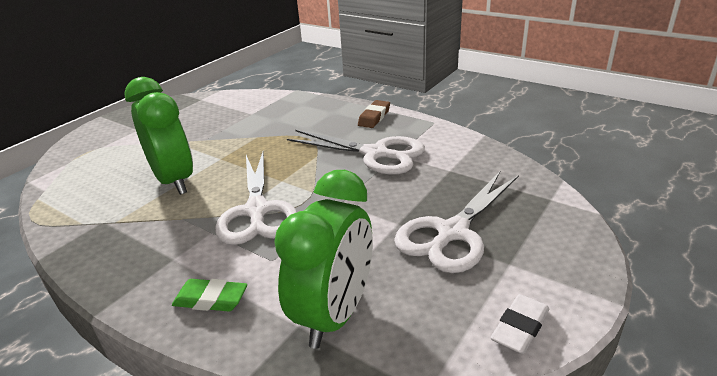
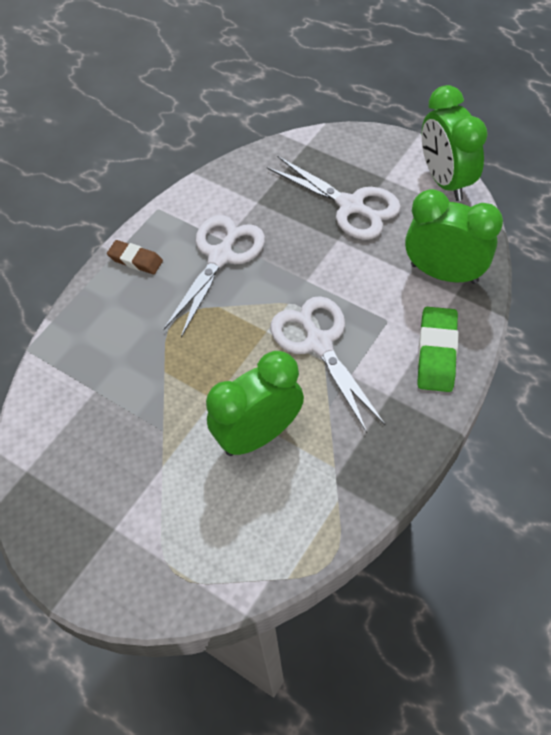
camera: 90 degrees left, 25 degrees up
green eraser [172,279,247,312] -> green eraser [417,307,458,392], size x1.53
white scissors [215,151,297,245] -> white scissors turned 105 degrees counterclockwise [270,296,385,433]
white eraser [491,294,549,354] -> green clock [422,85,488,201]

